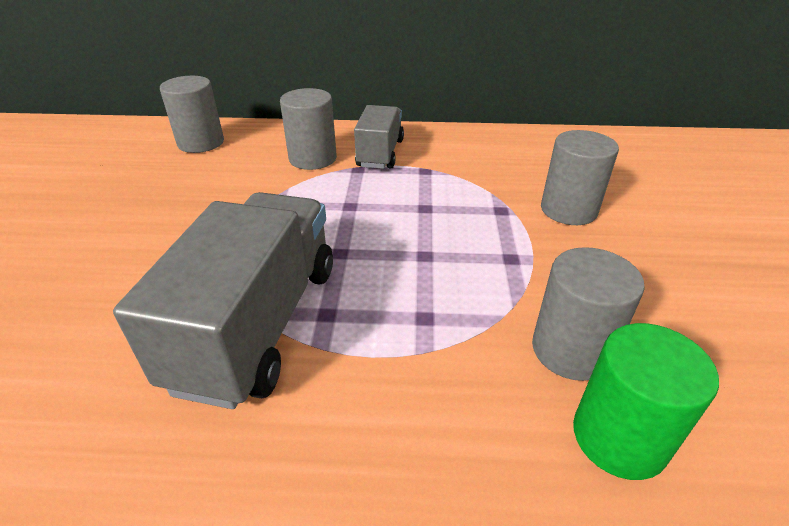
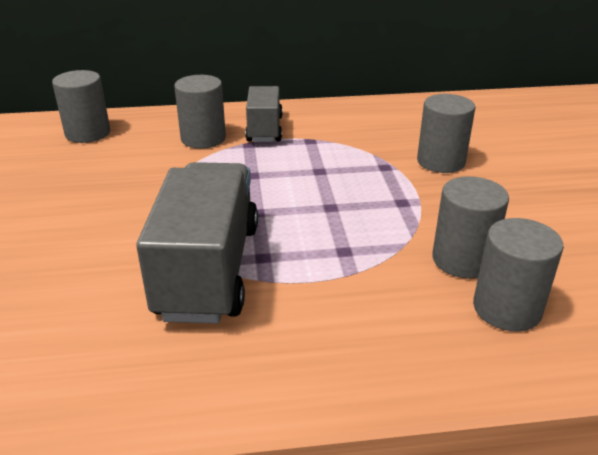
camera: 10 degrees left, 5 degrees down
green cylinder [573,323,719,480] -> grey cylinder [473,218,564,332]

